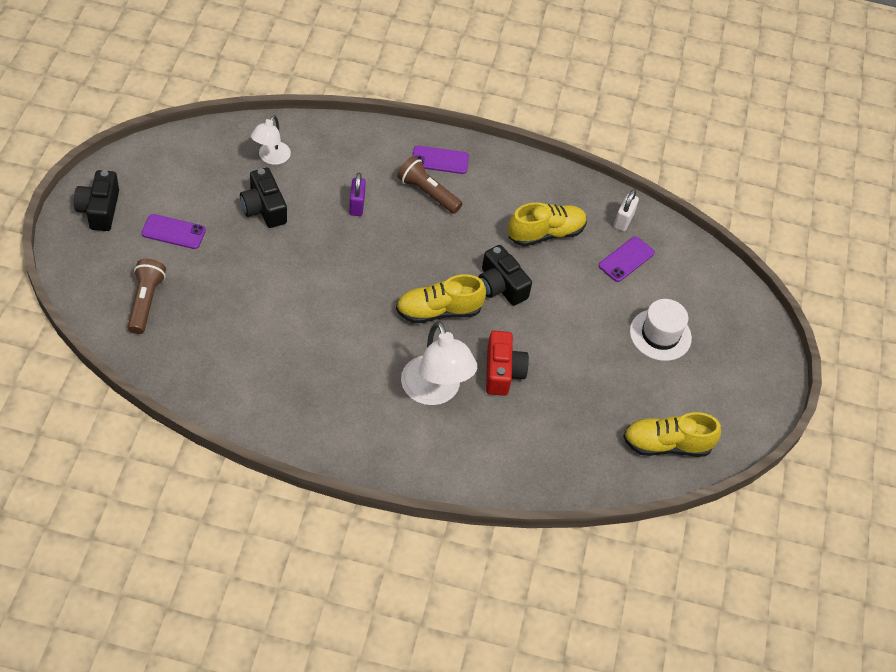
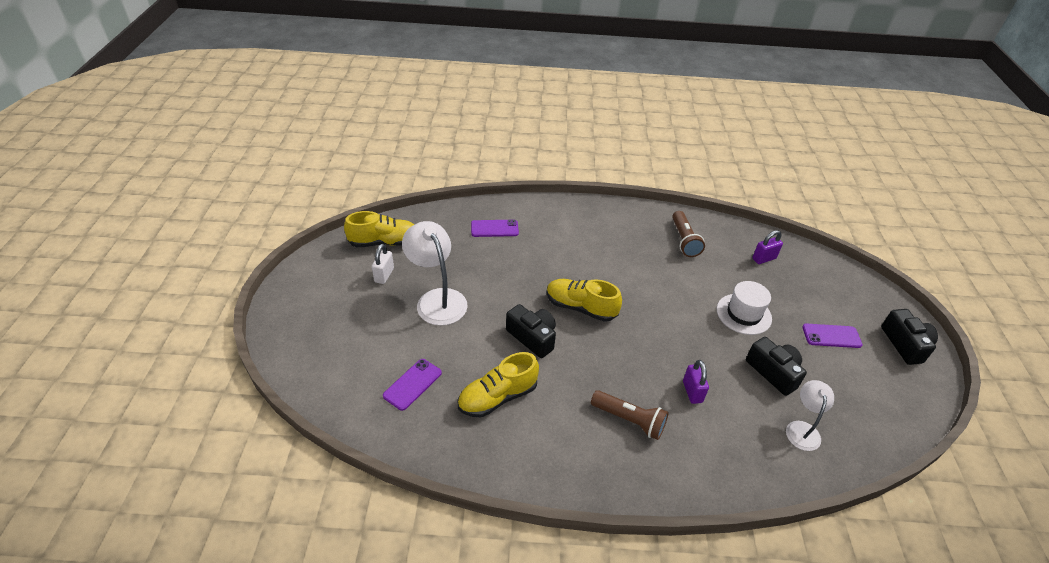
camera: 175 degrees right, 10 degrees down
brown flashlight [128,259,166,334] -> brown flashlight moved to [672,211,705,257]
yellow shoe [396,274,486,323] -> yellow shoe turned 135 degrees counterclockwise [546,279,622,322]
white lamp [401,321,477,405] -> white lamp moved to [402,221,468,325]
purple phone [413,146,469,174] -> purple phone moved to [471,219,519,237]
red camera [486,331,529,396] -> none
white padlock [614,189,639,231] -> white padlock moved to [372,244,394,284]
white hat [630,299,692,361] -> white hat moved to [717,281,772,335]
none -> purple padlock [752,230,783,264]

